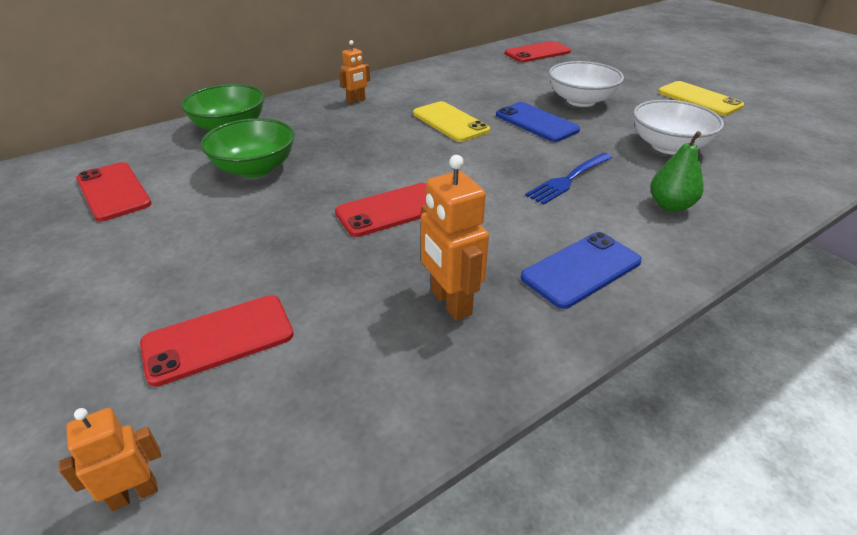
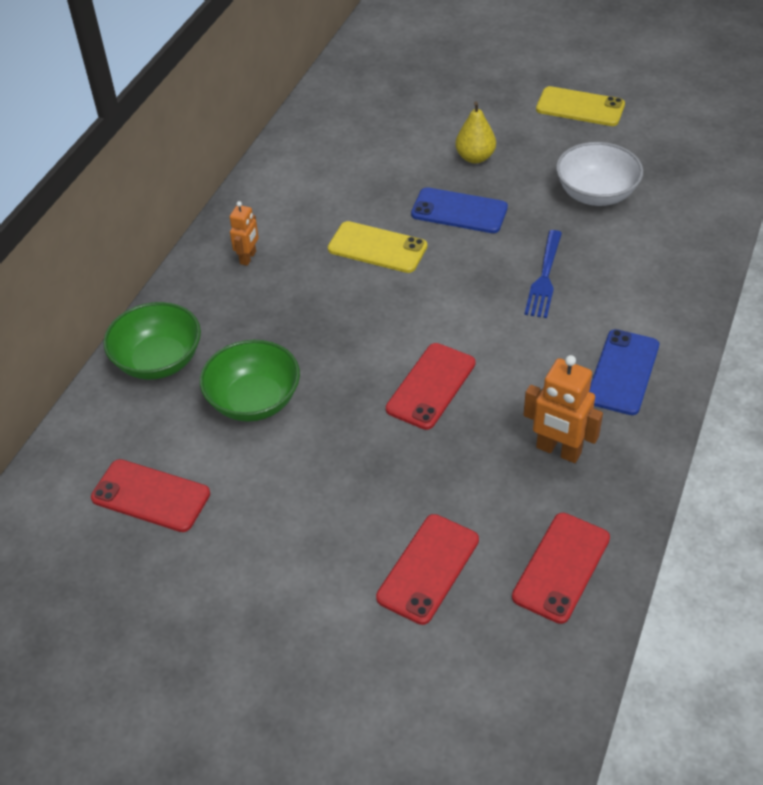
camera: 30 degrees left, 10 degrees up
orange robot [58,408,161,511] -> none
red phone [505,41,571,62] -> red phone moved to [512,513,610,624]
white bowl [549,61,624,107] -> yellow pear [455,101,496,164]
green pear [650,131,704,212] -> none

